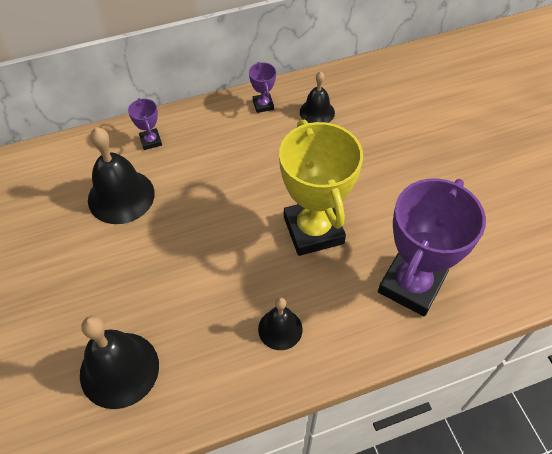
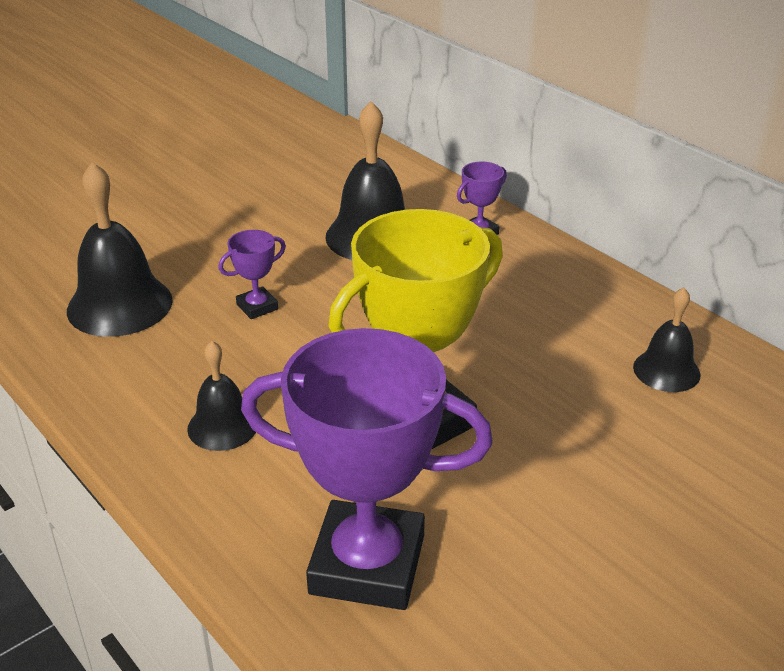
camera: 70 degrees right, 20 degrees down
purple trophy [249,62,276,113] -> purple trophy moved to [218,230,286,319]

